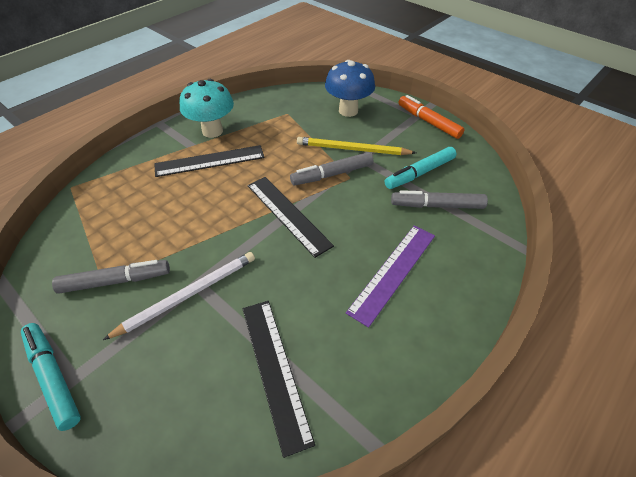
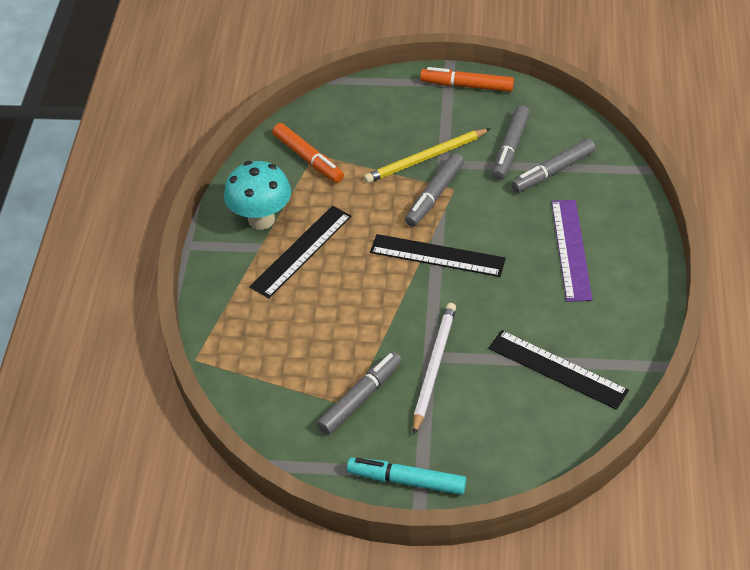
camera: 35 degrees left, 0 degrees up
blue mushroom [325,60,375,117] -> none
turquoise marker [385,147,456,189] -> grey marker [492,105,530,180]
none -> orange marker [272,123,344,183]

